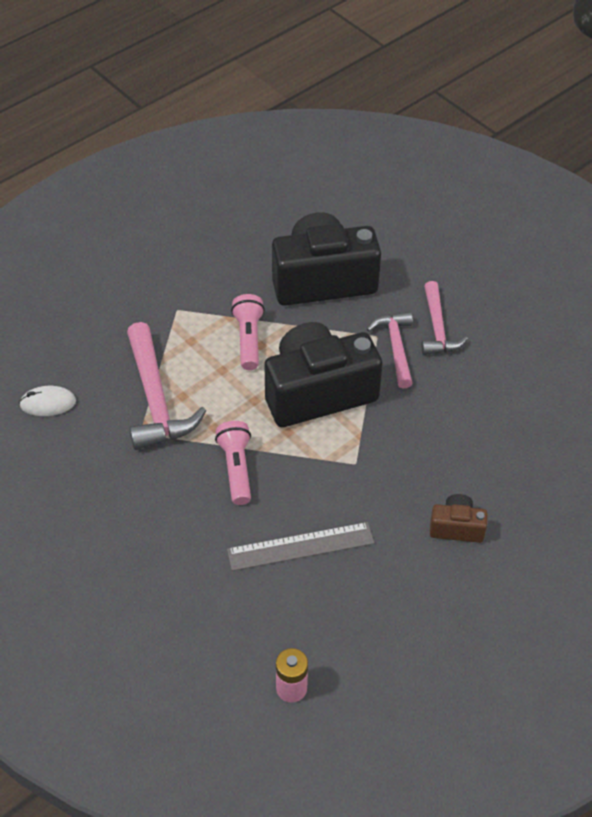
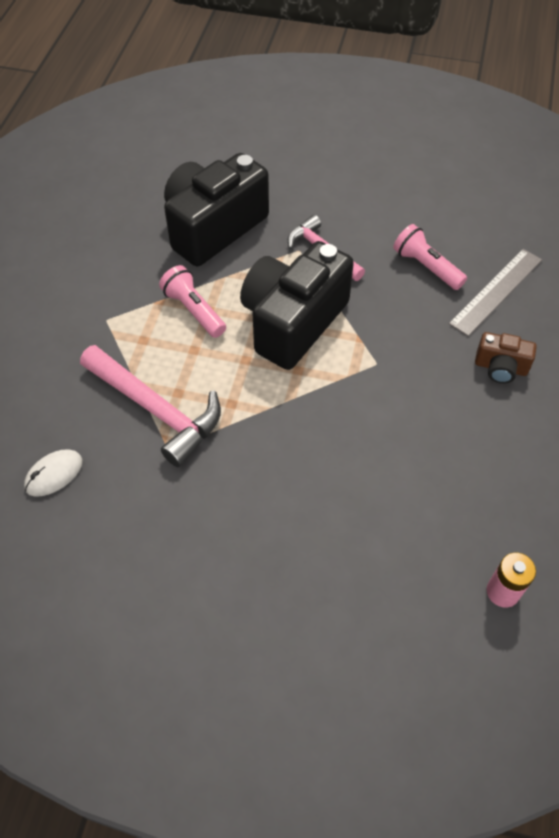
camera: 35 degrees left, 5 degrees up
pink flashlight [215,421,251,505] -> pink flashlight moved to [393,224,467,290]
grey ruler [227,522,374,571] -> grey ruler moved to [449,249,542,336]
pink hammer [421,281,468,355] -> none
brown camera [430,494,488,543] -> brown camera turned 135 degrees counterclockwise [475,332,537,384]

